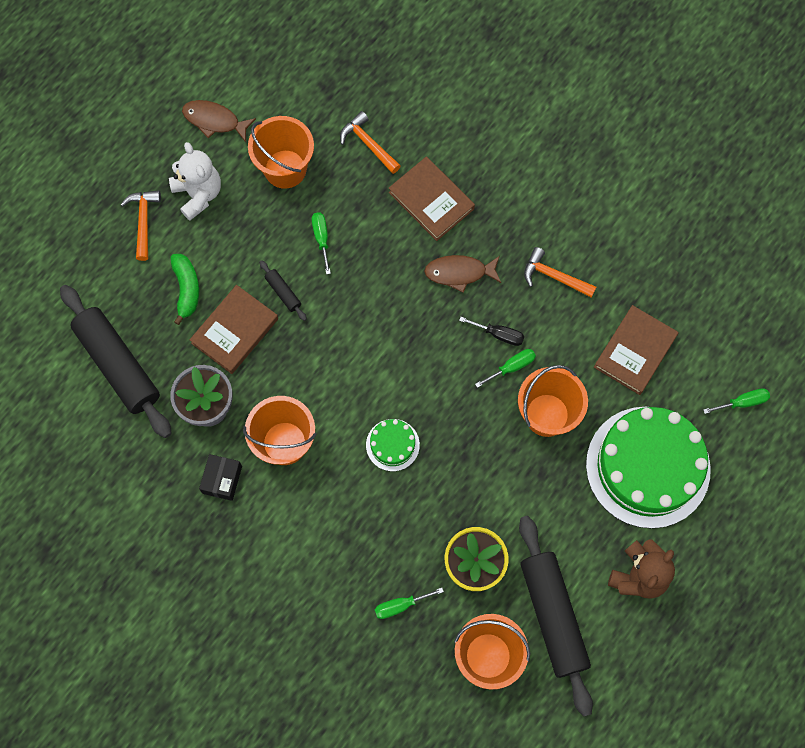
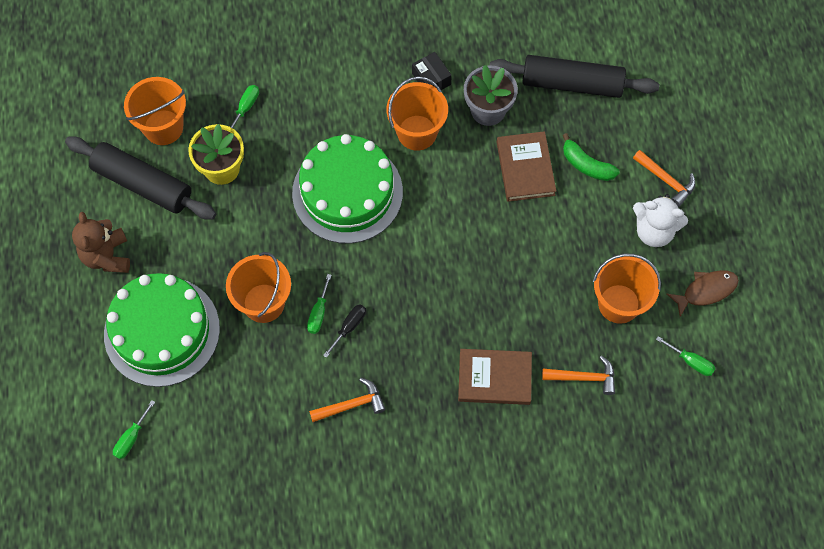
camera: 135 degrees right, 5 degrees down
black rolling pin [259,260,307,321] -> none
green screwdriver [312,212,331,275] -> green screwdriver moved to [656,336,716,376]
green cake [366,419,420,471] -> green cake [292,134,403,243], size x2.29
brown fish [424,255,501,293] -> none
black screwdriver [459,317,525,346] -> black screwdriver turned 150 degrees clockwise [323,304,366,358]
brown book [594,305,678,395] -> none

